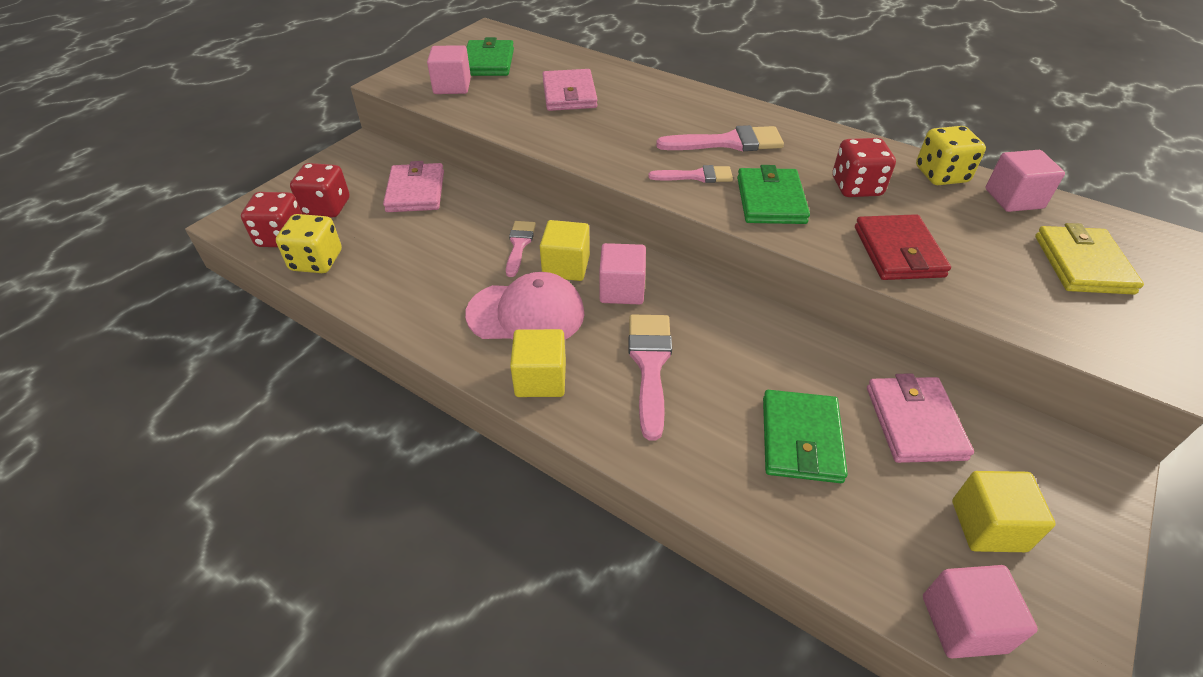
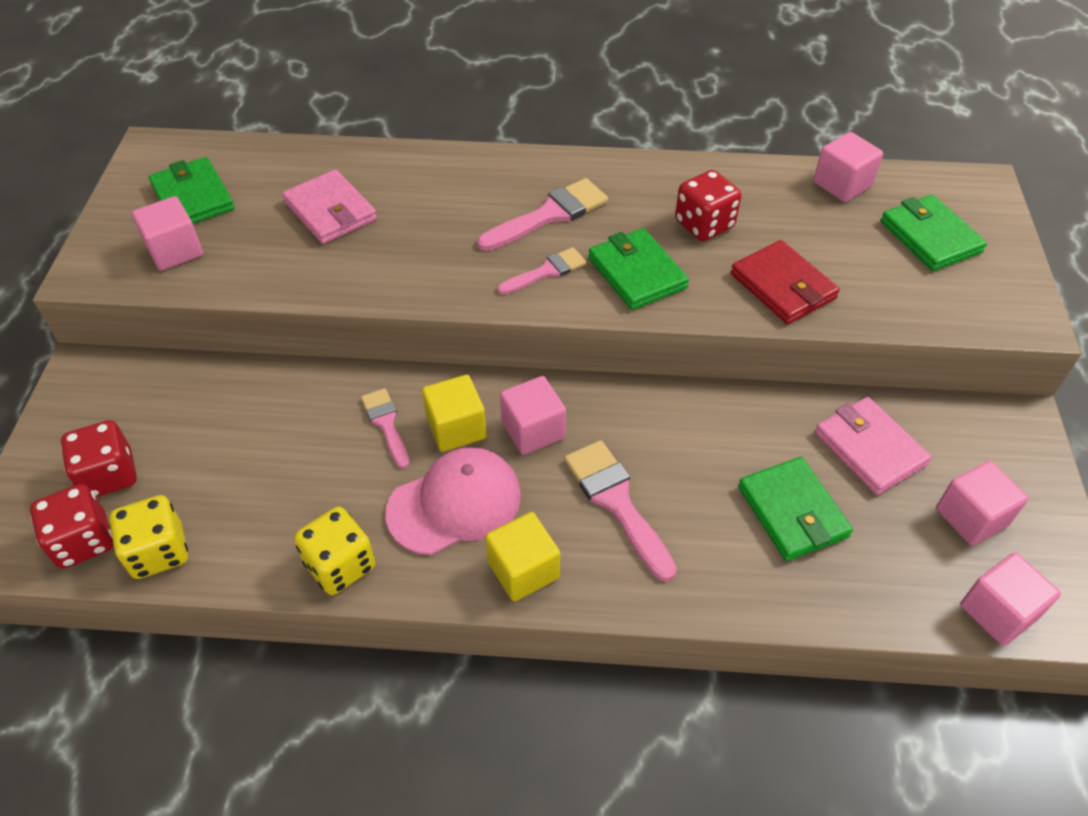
camera: 30 degrees left, 5 degrees up
pink wallet [383,161,444,212] -> none
yellow dice [916,126,986,185] -> yellow dice moved to [294,507,375,595]
yellow cube [952,471,1056,552] -> pink cube [936,461,1029,546]
yellow wallet [1035,223,1144,294] -> green wallet [881,195,987,271]

